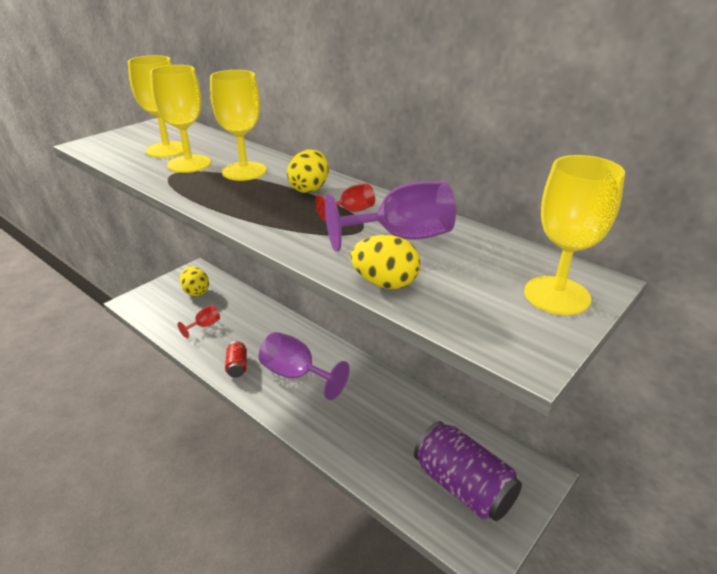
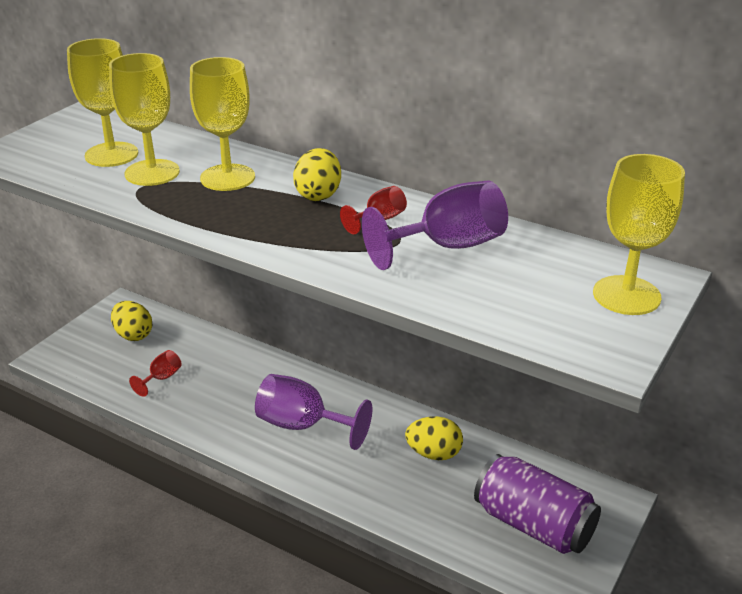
camera: 10 degrees left, 0 degrees up
red can [225,341,247,378] -> none
yellow egg [351,235,421,289] -> yellow egg moved to [405,416,463,460]

